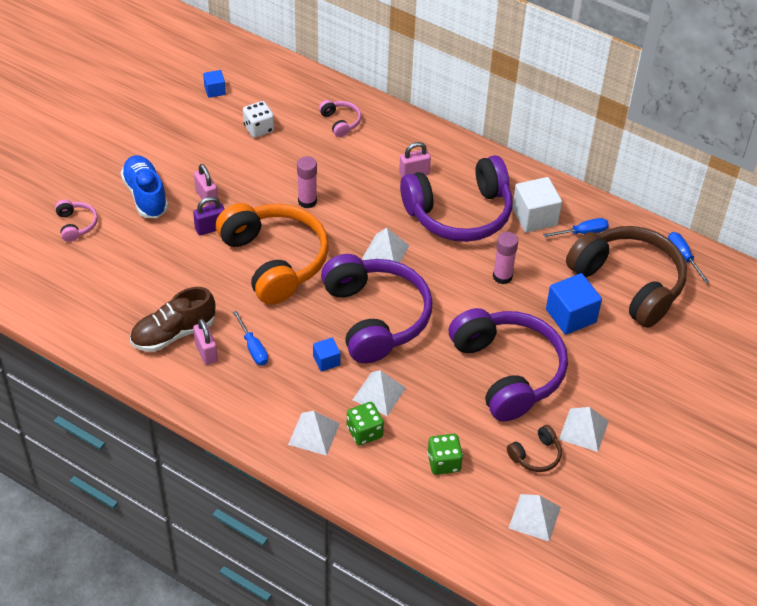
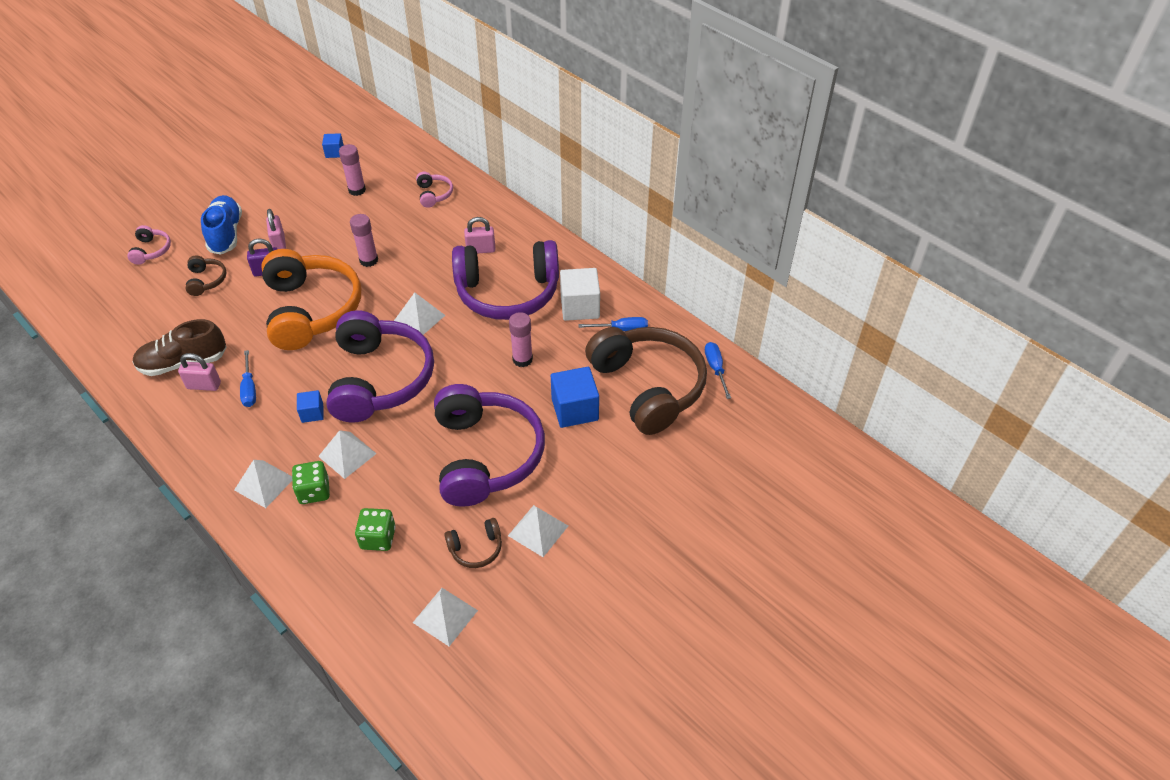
camera: 15 degrees right, 0 degrees up
pink padlock [193,318,218,365] -> pink padlock turned 75 degrees counterclockwise [178,353,221,391]
white dice [243,101,274,138] -> pink glue stick [339,144,366,196]
none -> brown headphones [185,256,227,296]

